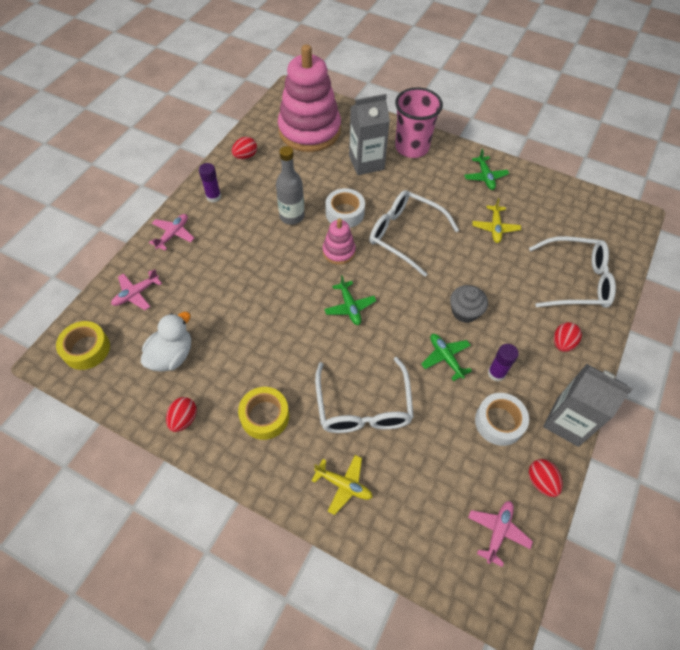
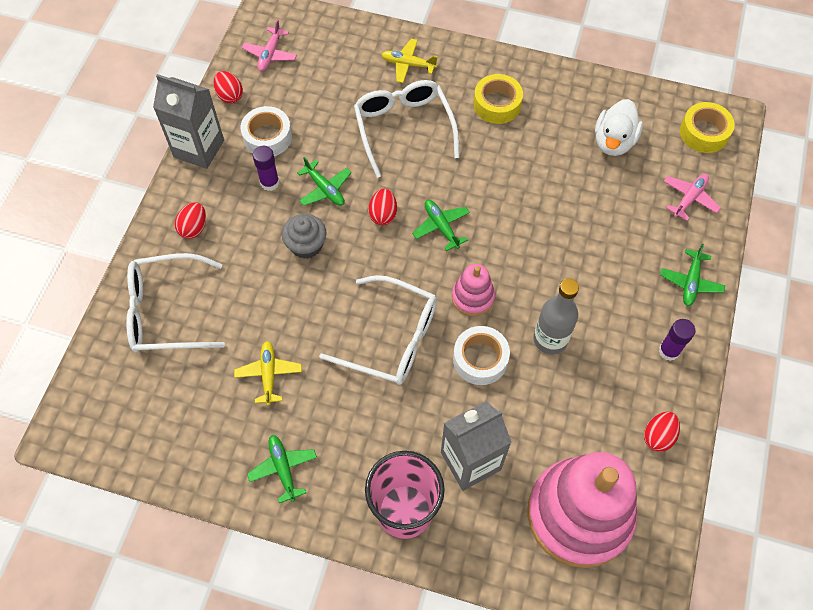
camera: 170 degrees right, 5 degrees up
pink plane [149,214,194,251] -> green plane [660,244,725,306]
red egg [166,397,197,432] -> red egg moved to [368,189,397,225]

